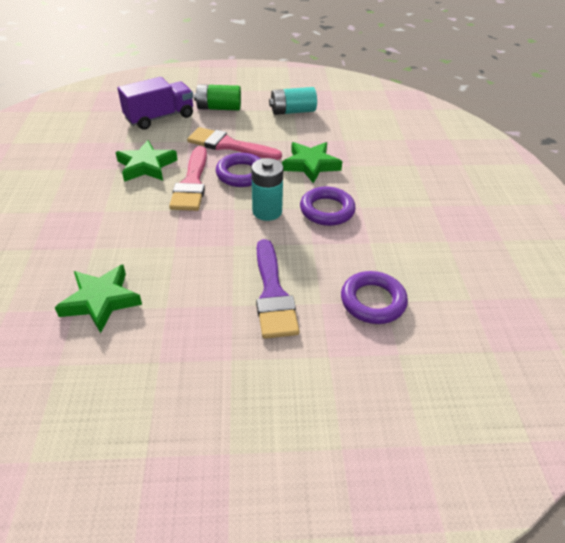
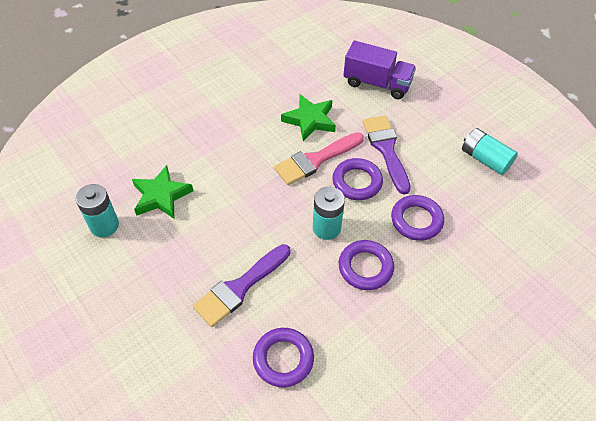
camera: 55 degrees right, 10 degrees up
pink brush [187,127,282,160] -> purple brush [363,115,411,195]
green battery [194,84,241,111] -> none
green star [282,142,342,183] -> purple ring [391,195,444,241]
none -> turquoise battery [76,184,119,237]

